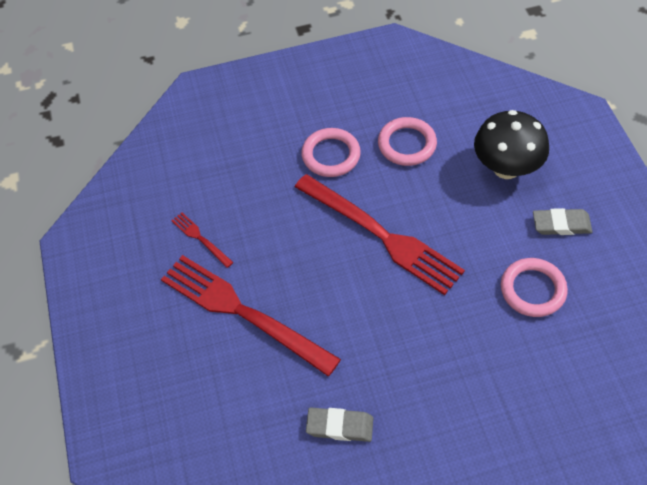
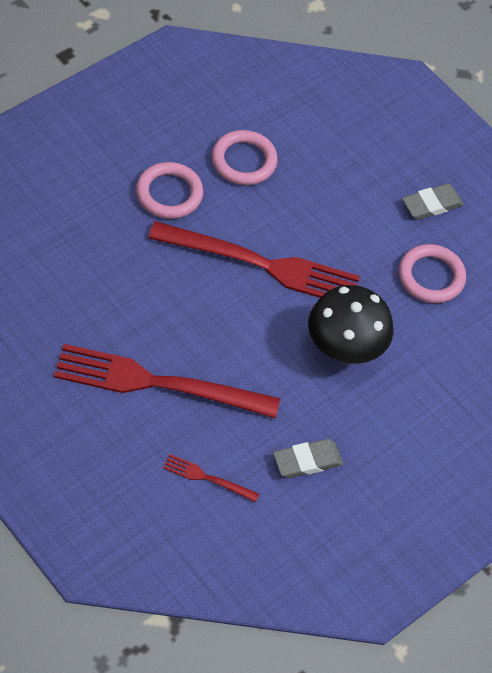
camera: 35 degrees left, 0 degrees up
red fork [171,213,234,268] -> red fork moved to [163,454,259,502]
black mushroom [474,110,549,179] -> black mushroom moved to [308,285,394,364]

